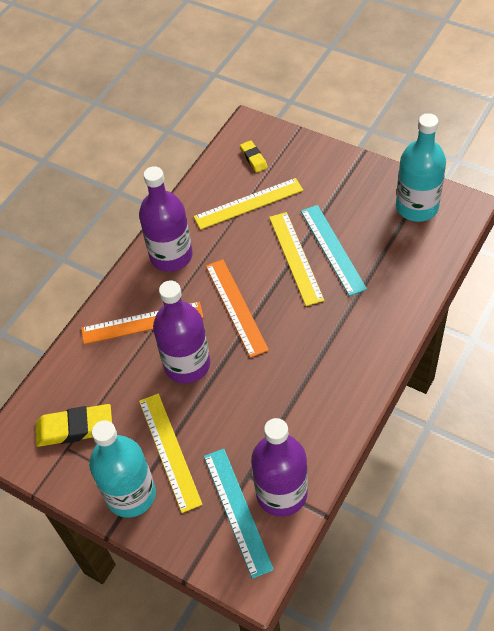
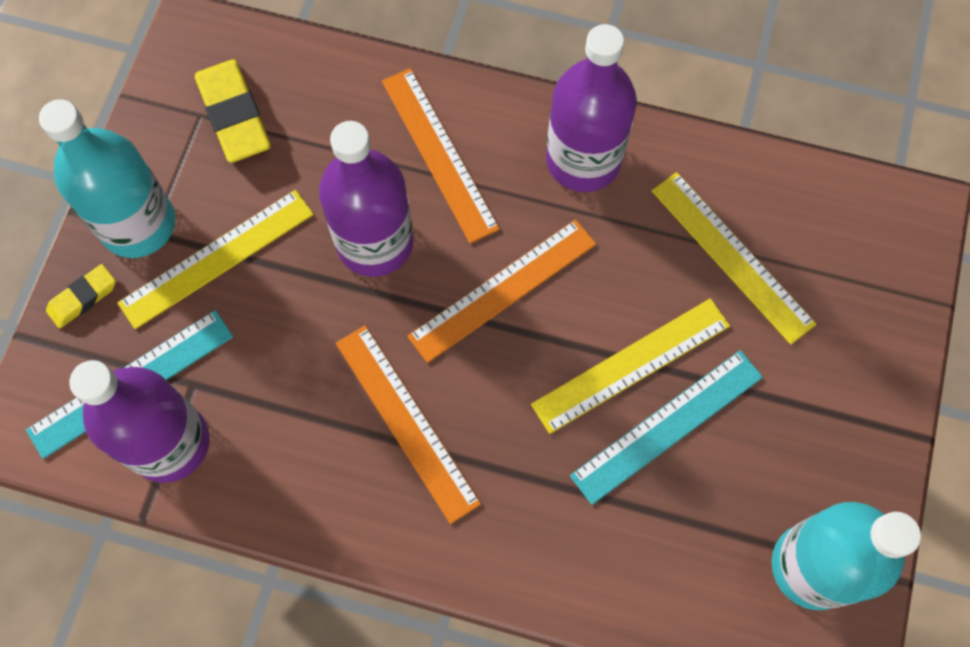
camera: 70 degrees right, 15 degrees up
yellow eraser [240,140,268,173] -> yellow eraser moved to [46,264,116,329]
none -> orange ruler [336,325,481,524]

